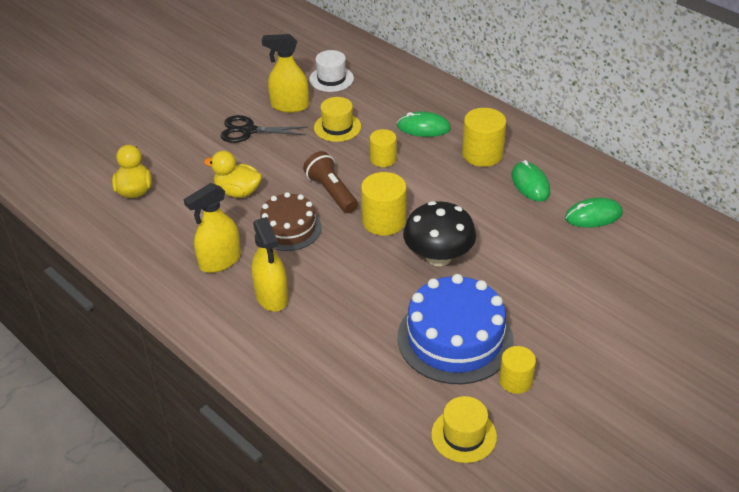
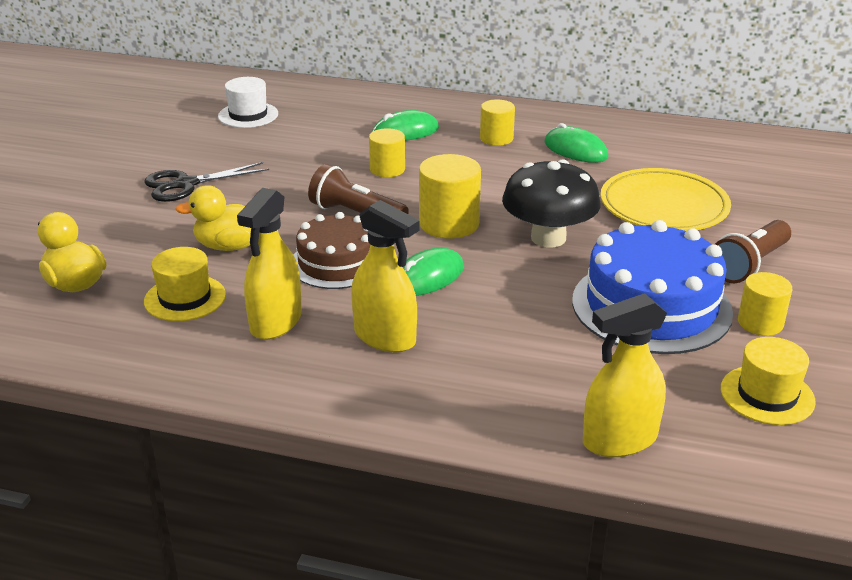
camera: 30 degrees left, 10 degrees down
yellow spray bottle [262,34,309,113] -> yellow spray bottle moved to [583,293,667,457]
yellow hat [314,97,361,142] -> yellow hat moved to [144,247,226,321]
yellow cylinder [462,108,506,167] -> yellow cylinder [480,100,515,146], size x0.64
green mouse [565,197,623,228] -> green mouse moved to [403,248,464,296]
none -> yellow plate [600,168,731,231]
none -> brown flashlight [715,220,791,283]

